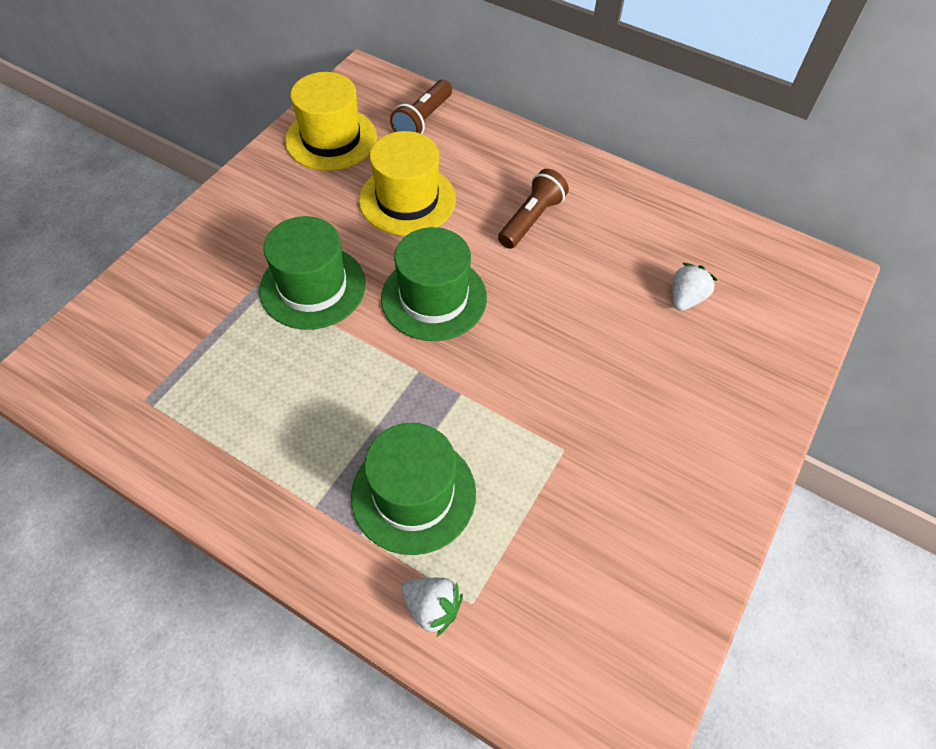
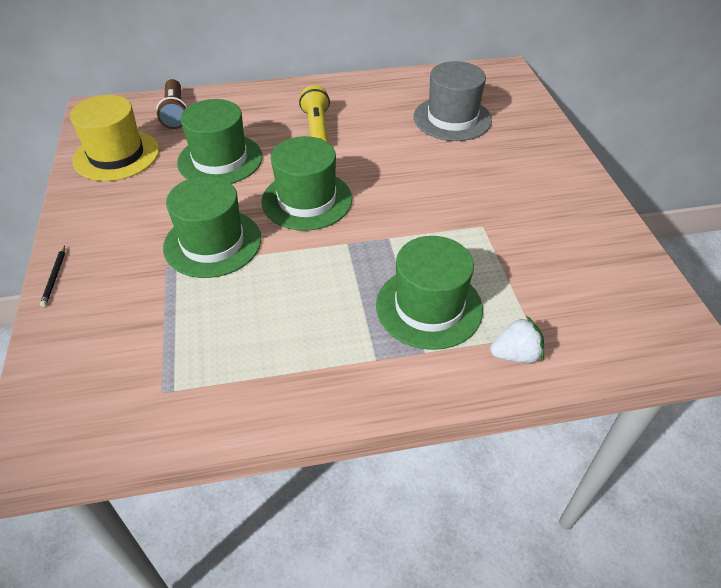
camera: 40 degrees left, 10 degrees down
yellow hat [359,131,456,236] -> green hat [177,99,262,184]
brown flashlight [498,169,569,249] -> yellow flashlight [299,85,330,142]
white strawberry [673,263,717,311] -> grey hat [414,61,492,141]
none -> black pencil [40,245,65,307]

